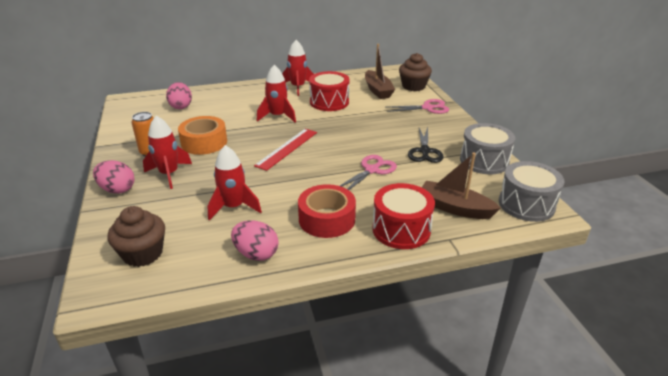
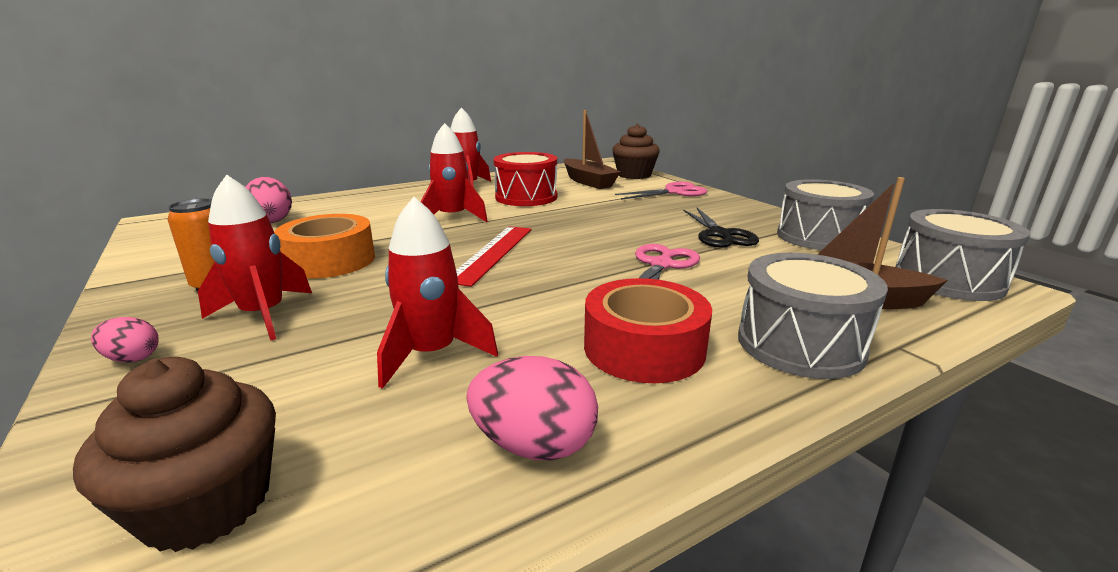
camera: 15 degrees left, 10 degrees down
pink egg [93,160,134,194] -> pink egg [91,317,159,363], size x0.59
red drum [372,183,435,249] -> grey drum [738,253,888,379]

